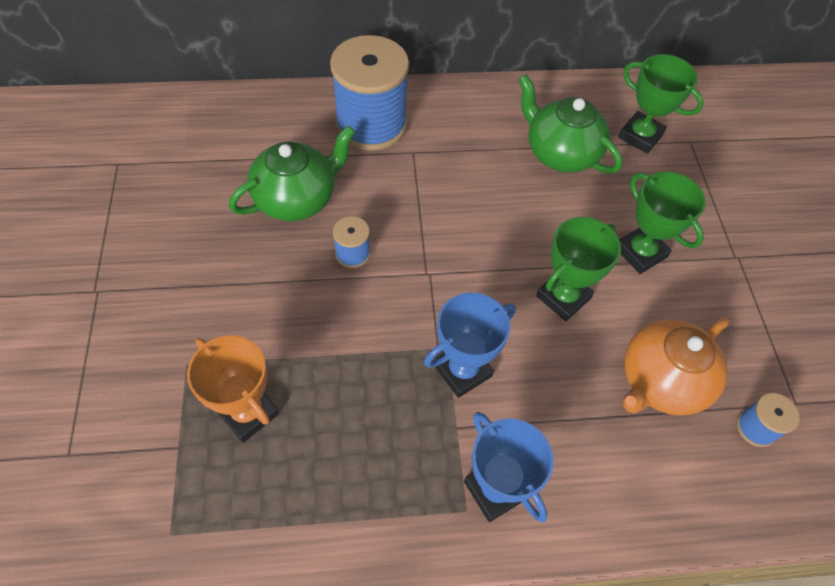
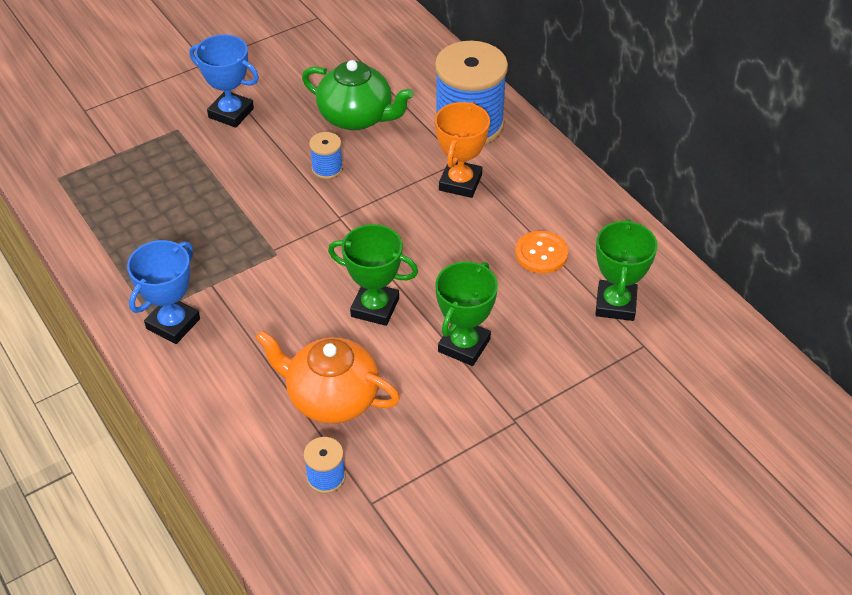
camera: 65 degrees right, 10 degrees down
orange trophy [187,335,279,443] -> orange trophy moved to [435,102,490,198]
blue trophy [424,293,516,398] -> blue trophy moved to [189,34,259,128]
green teapot [518,74,622,174] -> orange button [515,231,568,273]

